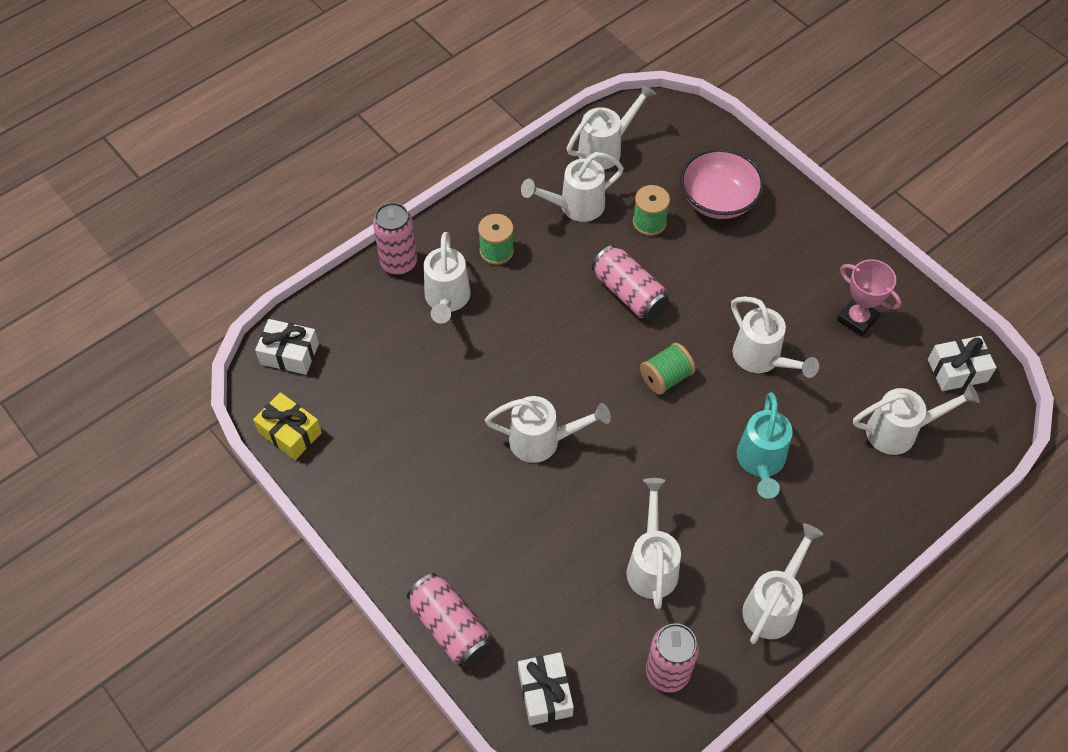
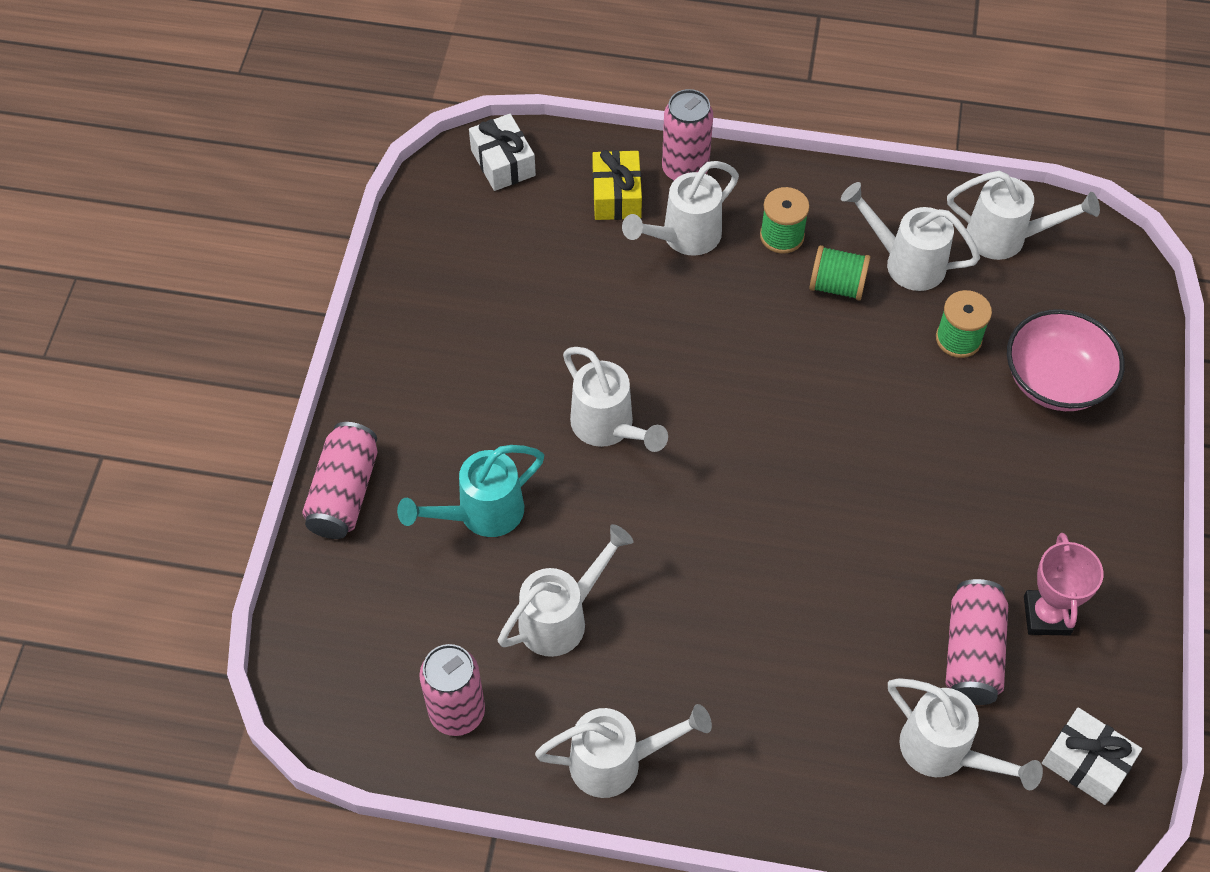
camera: 50 degrees right, 0 degrees up
yellow gift [253,392,322,460] -> yellow gift moved to [592,150,642,220]
white gift [518,652,574,725] -> none
pink can [592,245,669,320] -> pink can moved to [946,579,1008,705]
green spool [640,343,695,395] -> green spool moved to [809,245,871,301]
white watering can [731,296,819,378] -> none
turquoise watering can [737,392,793,499] -> turquoise watering can moved to [397,445,544,537]

